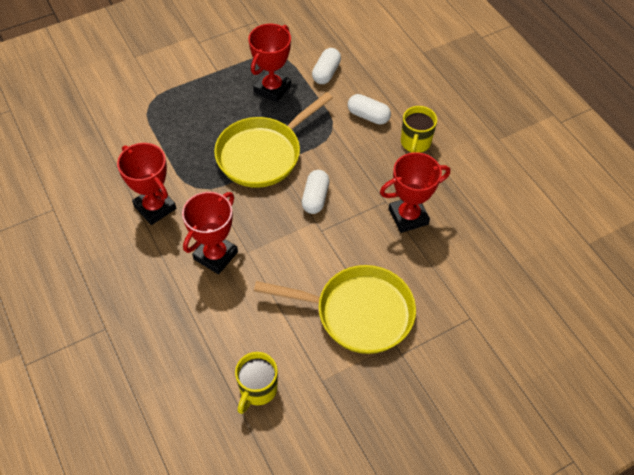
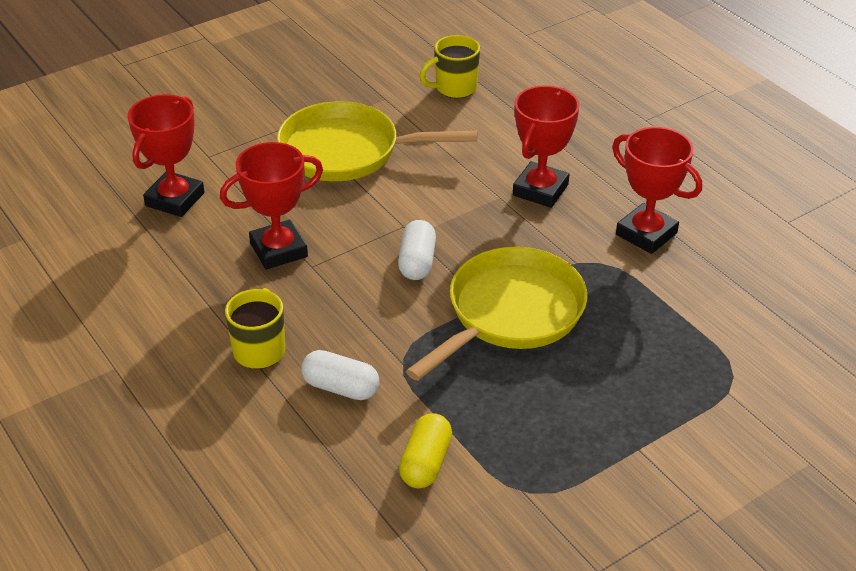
camera: 175 degrees right, 15 degrees down
yellow mug [235,352,278,414] -> yellow mug turned 135 degrees counterclockwise [419,35,480,98]
red trophy [249,24,291,103] -> red trophy moved to [128,94,205,217]
white capsule [312,48,341,84] -> yellow capsule [399,413,452,488]

